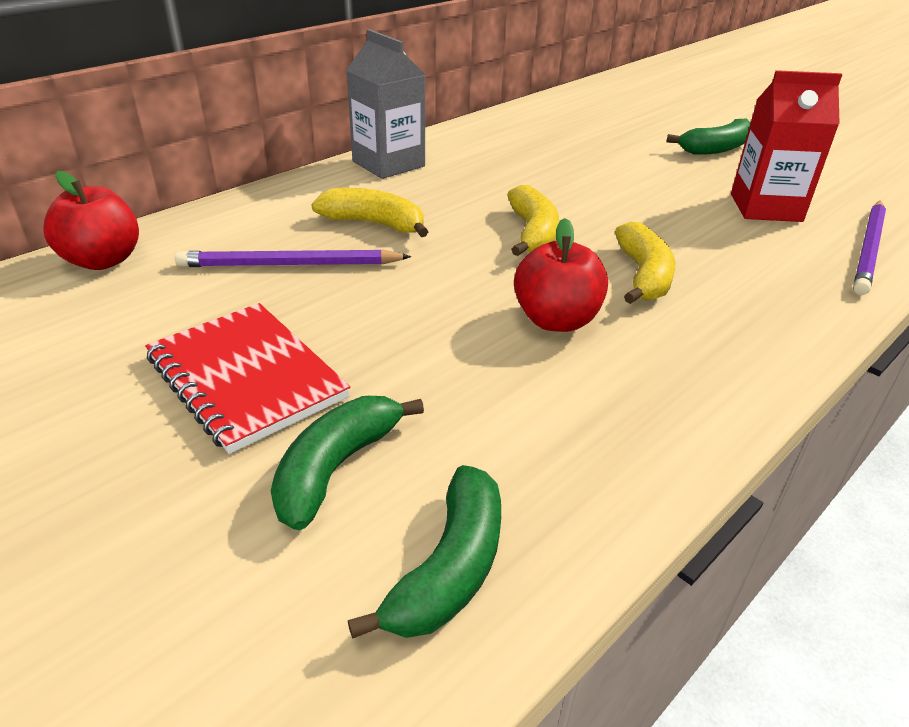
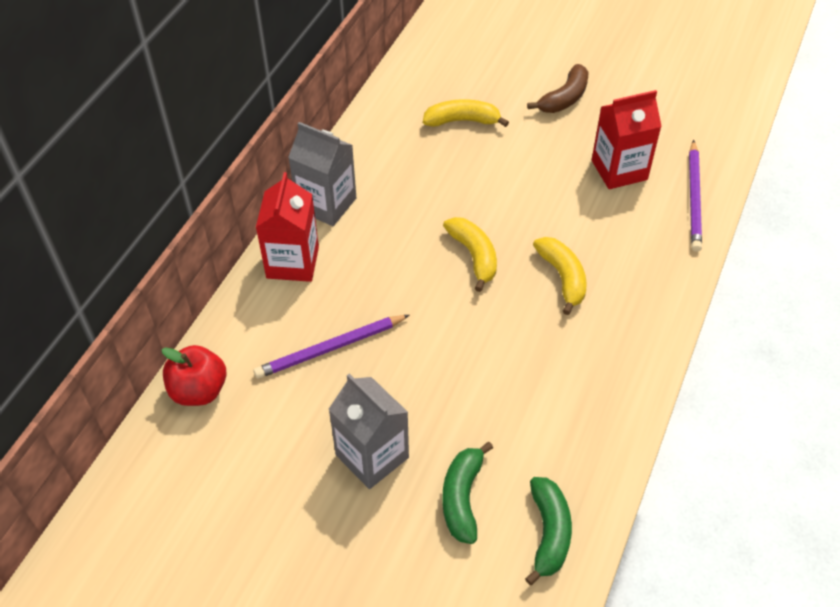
camera: 20 degrees left, 15 degrees up
red notebook [145,303,350,454] -> grey carton [329,374,409,489]
yellow banana [311,188,429,237] -> yellow banana moved to [423,99,509,127]
red apple [514,218,608,332] -> none
green banana [666,118,750,155] -> brown banana [527,64,589,113]
none -> red carton [256,172,319,282]

